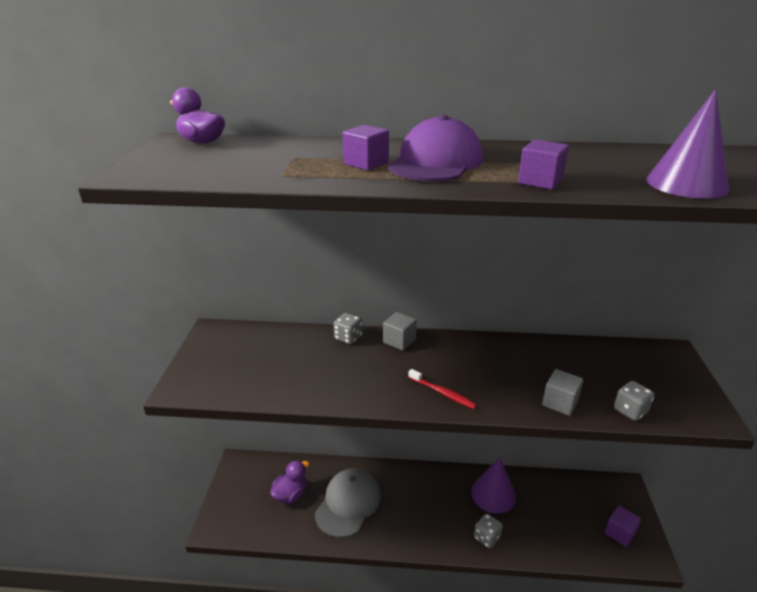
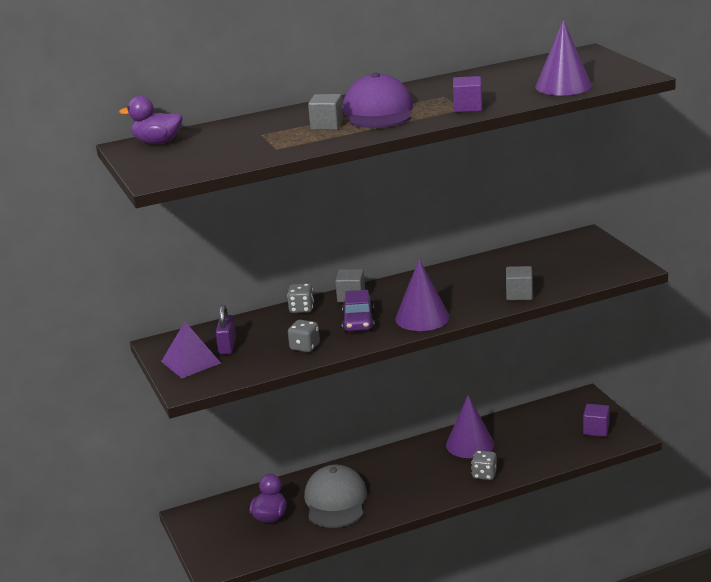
camera: 25 degrees left, 5 degrees down
purple cube [343,125,389,171] -> grey cube [308,94,343,130]
red toothbrush [408,369,477,409] -> purple cone [395,259,450,331]
grey dice [614,381,654,421] -> grey dice moved to [288,320,320,352]
none -> purple pyramid [161,322,221,378]
none -> purple padlock [216,305,236,355]
none -> purple car [342,290,375,332]

